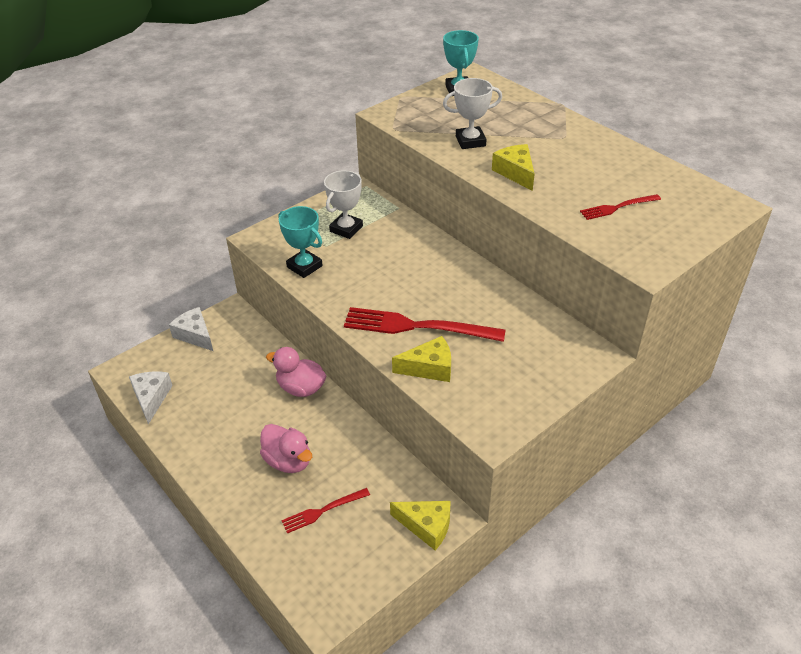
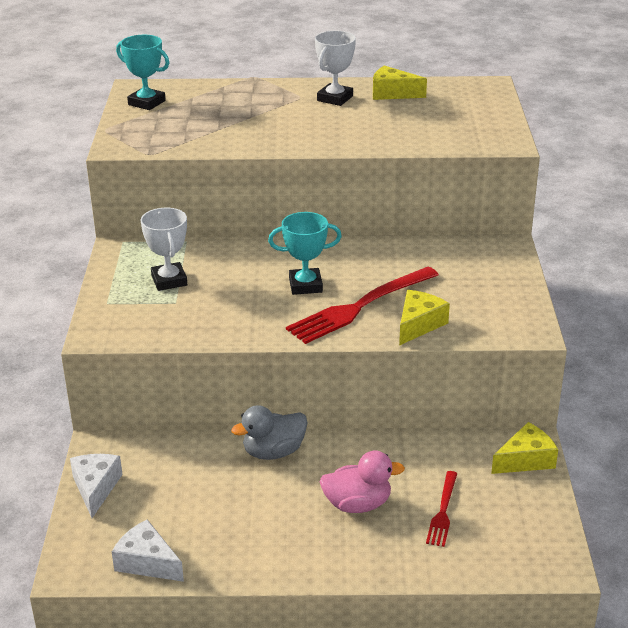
camera: 50 degrees left, 10 degrees down
white cheese [169,307,213,351] -> white cheese turned 90 degrees clockwise [70,454,123,518]
pink duck [266,347,327,397] -> grey duck [231,405,307,460]
turquoise trophy [279,206,323,278] -> turquoise trophy moved to [268,212,342,295]
white trophy [443,78,502,149] -> white trophy moved to [315,31,356,106]
yellow cheese [492,144,535,191] -> yellow cheese moved to [373,66,427,100]
red fork [580,194,661,220] -> none

